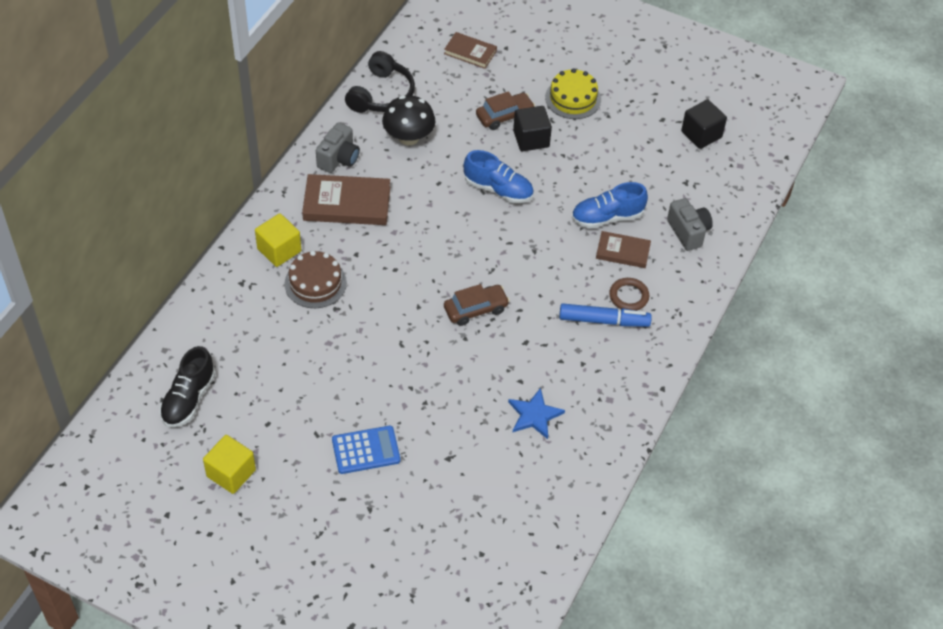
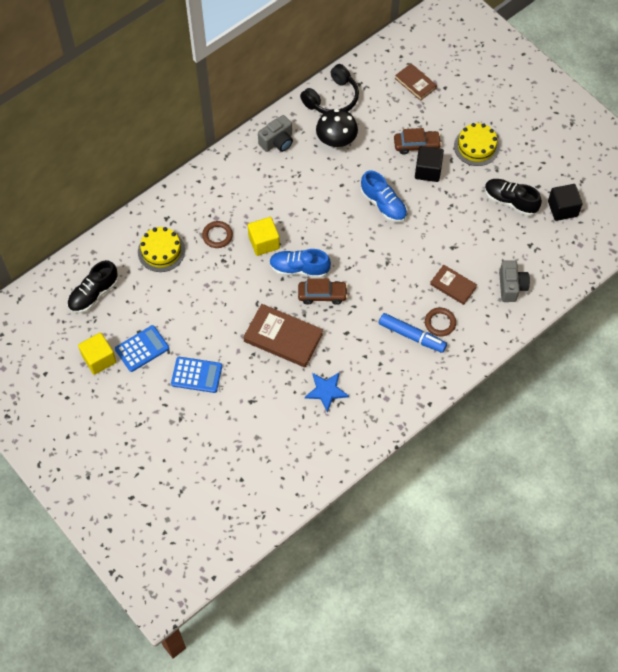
camera: 25 degrees right, 10 degrees up
yellow cube [255,213,301,267] -> yellow cube moved to [248,217,280,256]
brown cake [284,251,347,308] -> brown ring [202,221,233,248]
brown book [302,174,390,225] -> brown book moved to [243,304,323,368]
blue shoe [572,182,648,229] -> blue shoe moved to [269,249,331,278]
none -> blue calculator [115,325,169,372]
none -> yellow cake [138,227,185,272]
none -> black shoe [485,179,542,216]

